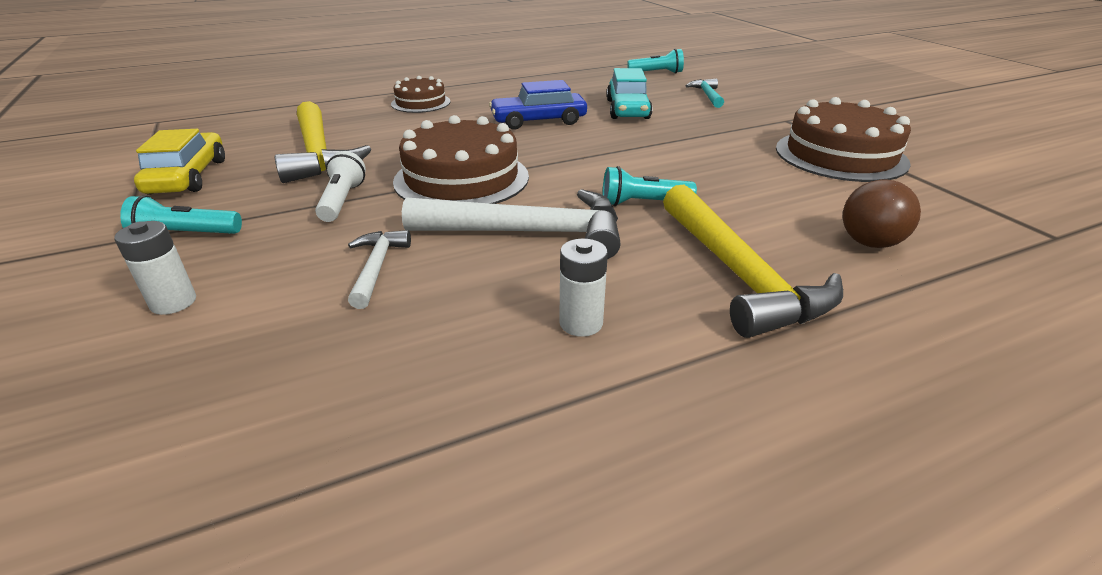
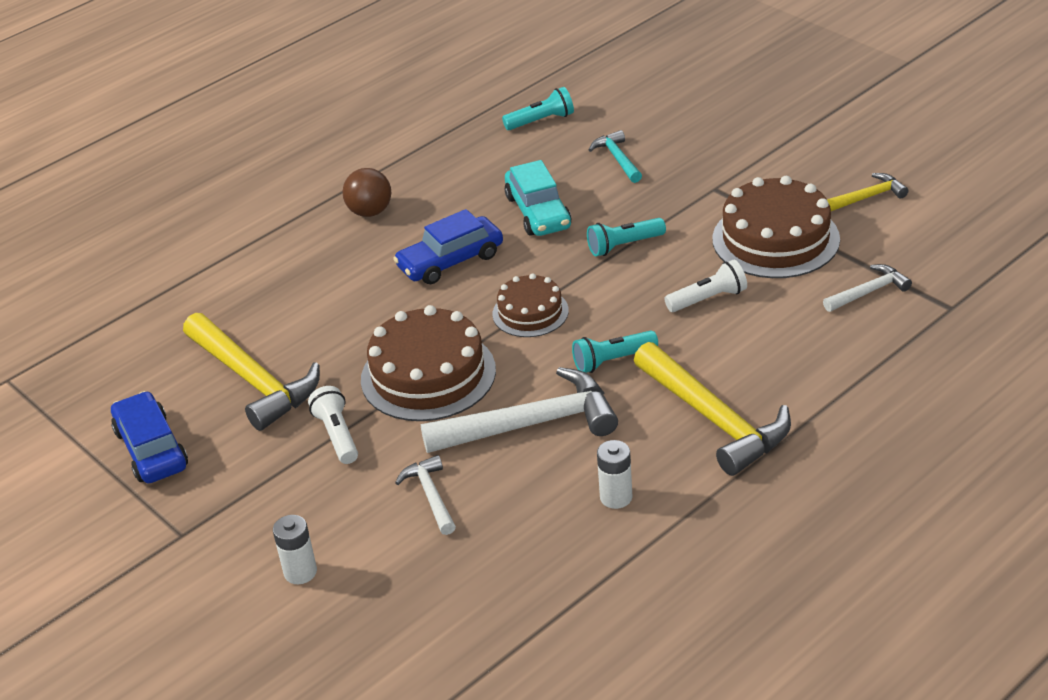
camera: 15 degrees left, 5 degrees up
turquoise flashlight [120,195,242,234] -> turquoise flashlight moved to [587,218,666,256]
yellow car [134,129,225,195] -> blue car [111,391,188,483]
brown cake [391,76,450,113] -> brown cake moved to [492,273,569,337]
brown ball [843,180,921,248] -> brown ball moved to [342,168,391,217]
none -> white flashlight [665,259,747,312]
none -> white hammer [823,264,912,312]
none -> yellow hammer [827,173,908,211]

